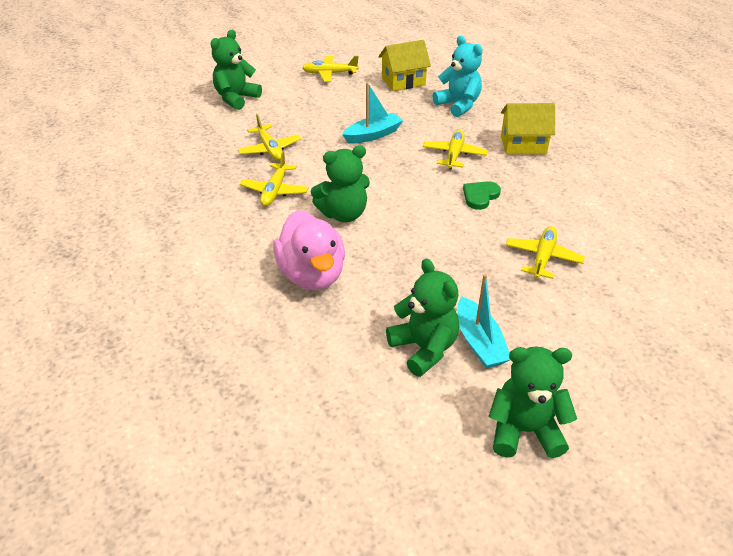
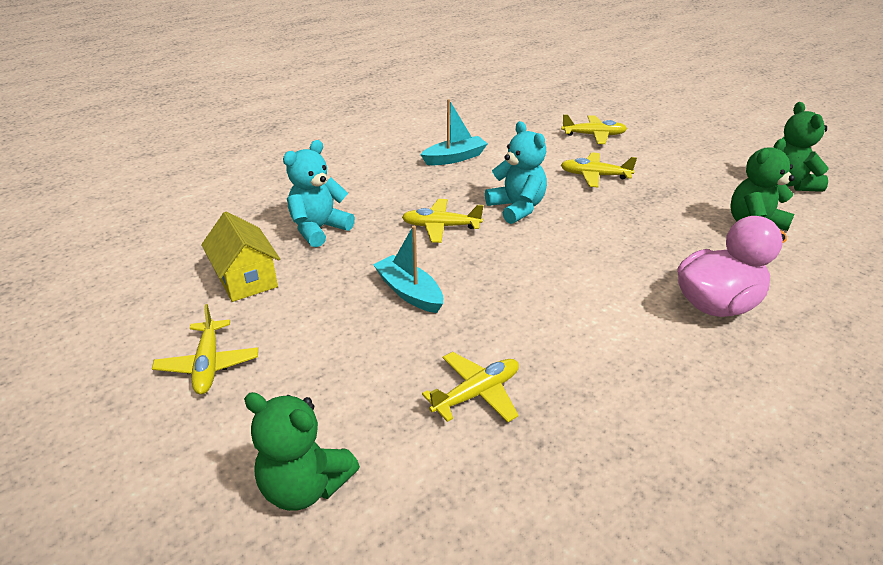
camera: 100 degrees left, 5 degrees down
yellow plane [240,151,309,206] -> yellow plane moved to [561,114,627,144]
green teddy bear [311,145,370,222] -> none
turquoise boat [457,274,510,368] -> turquoise boat moved to [420,99,488,165]
green heart [463,181,501,210] -> turquoise teddy bear [485,121,547,224]
yellow house [501,103,555,154] -> none

